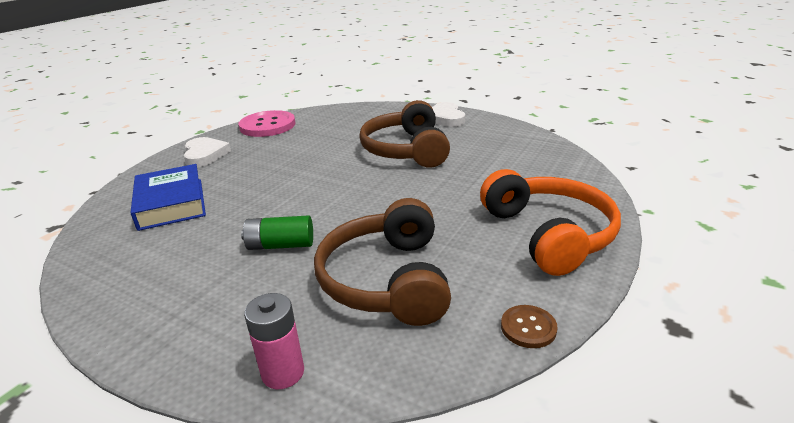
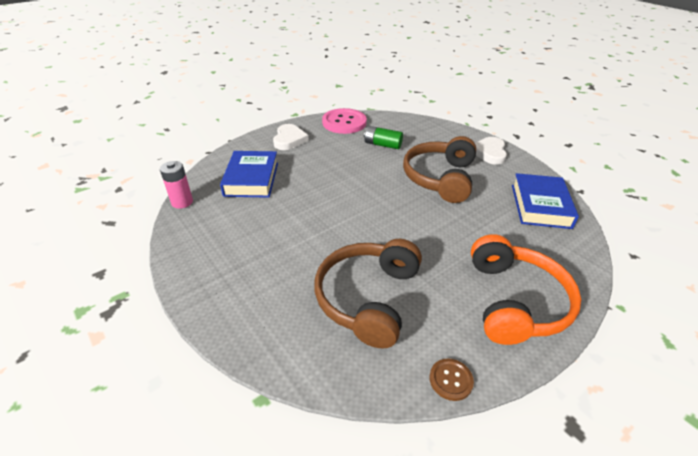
camera: 20 degrees right, 10 degrees up
green battery [241,215,313,250] -> green battery moved to [364,126,403,149]
pink battery [244,293,304,389] -> pink battery moved to [160,161,193,209]
none -> blue book [512,173,579,229]

